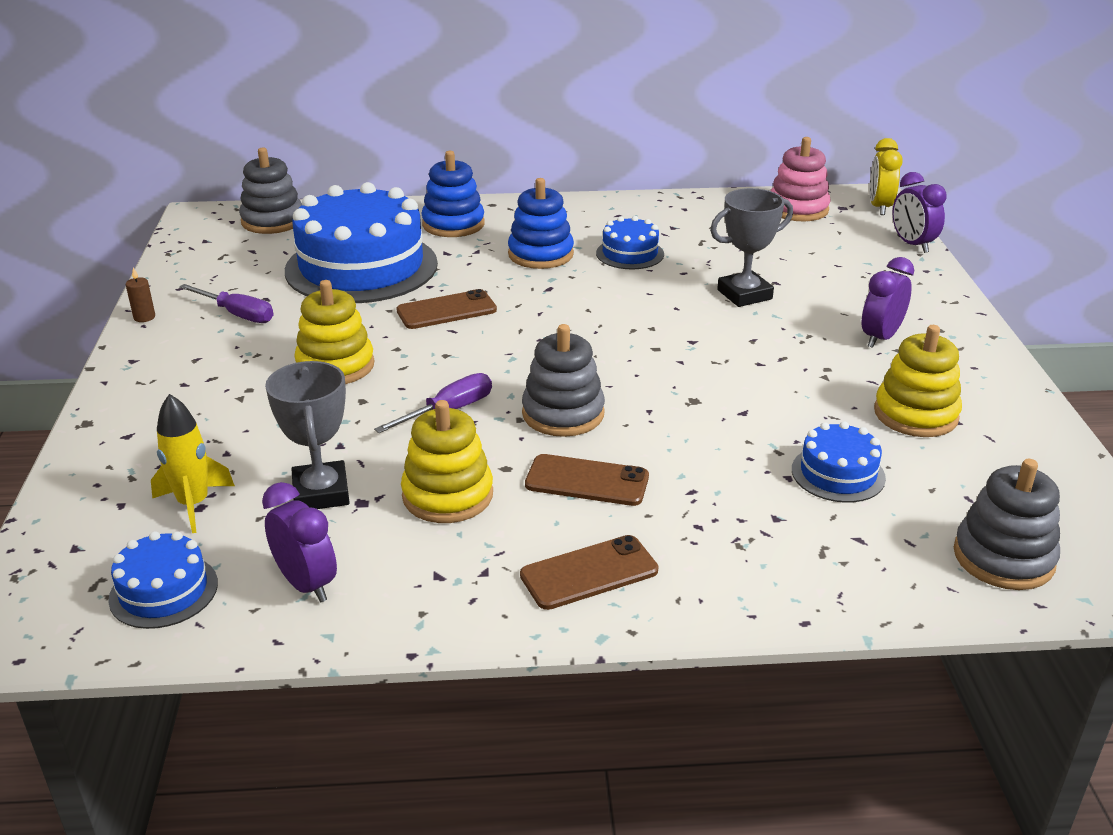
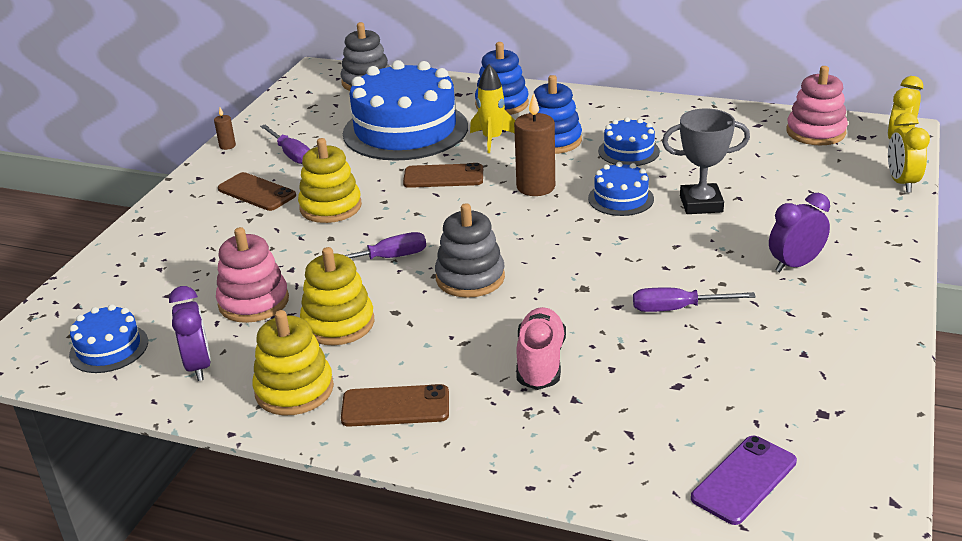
camera: 25 degrees right, 0 degrees up
yellow rocket [151,394,235,533] -> yellow rocket moved to [470,64,515,153]
grey trophy [265,361,350,509] -> pink stacking toy [216,227,289,323]
brown phone [525,454,649,506] -> brown phone moved to [218,172,296,211]
blue cake [792,421,886,503] -> blue cake moved to [588,162,654,216]
yellow stacking toy [874,325,962,437] -> yellow stacking toy moved to [252,310,334,415]
purple clock [893,172,947,253] -> yellow clock [888,113,930,193]
grey stacking toy [954,459,1060,590] -> purple phone [691,436,797,525]
none -> brown candle [514,93,555,196]
none -> pink shoe [516,307,566,390]
none -> purple screwdriver [633,288,756,312]

